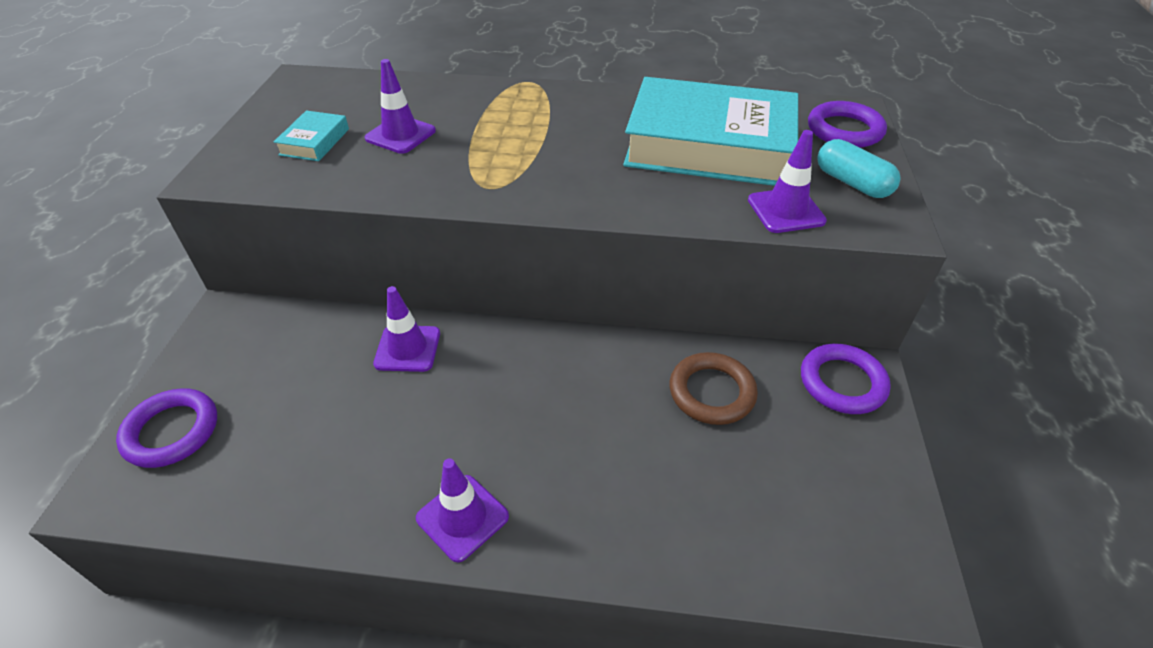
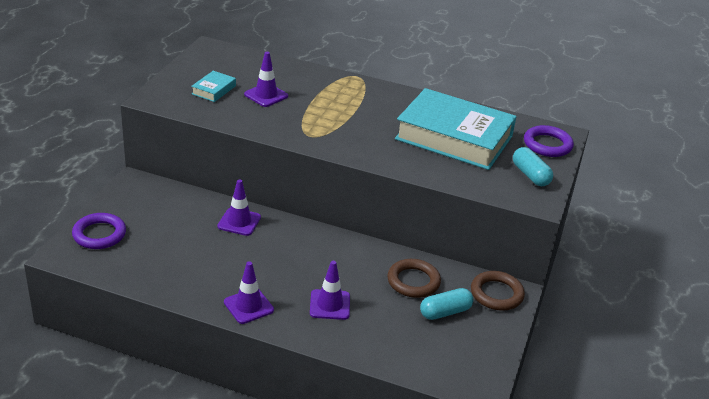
camera: 10 degrees right, 10 degrees down
purple traffic cone [748,130,827,233] -> purple traffic cone moved to [310,261,350,320]
purple ring [801,344,891,414] -> brown ring [471,271,525,311]
none -> turquoise capsule [420,288,473,320]

